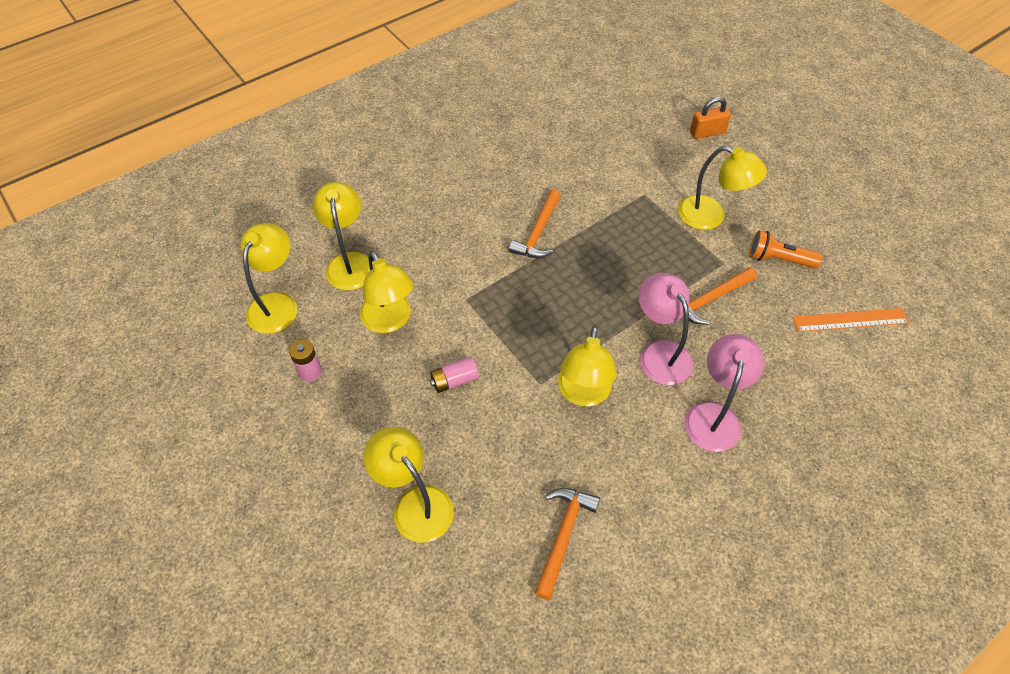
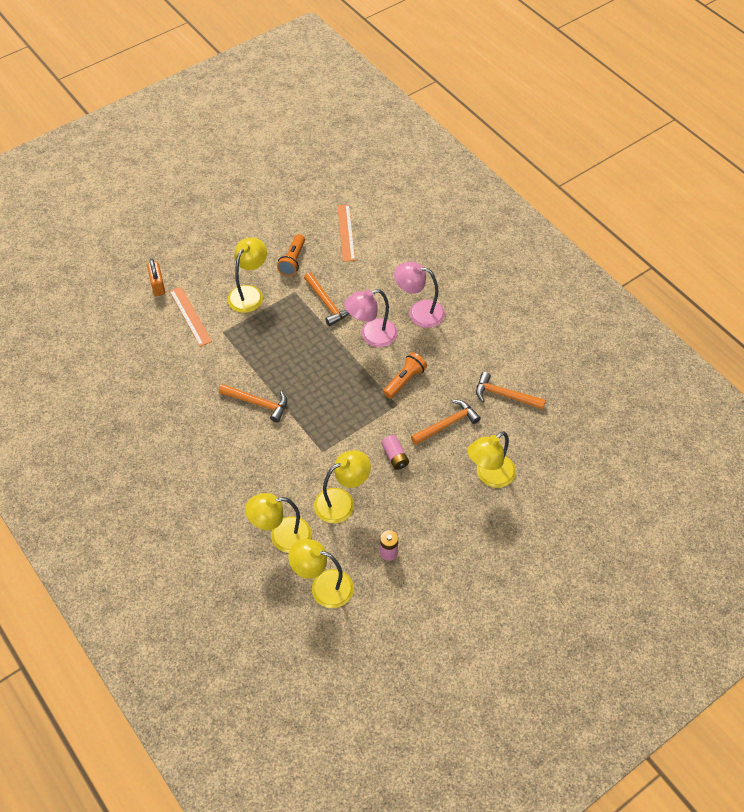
camera: 90 degrees left, 0 degrees up
yellow lamp [558,326,617,406] -> orange flashlight [383,352,427,399]
none -> orange ruler [170,287,212,347]
none -> orange hammer [411,400,481,445]

